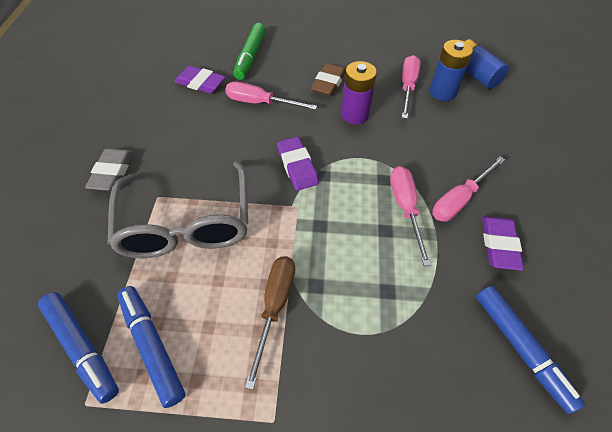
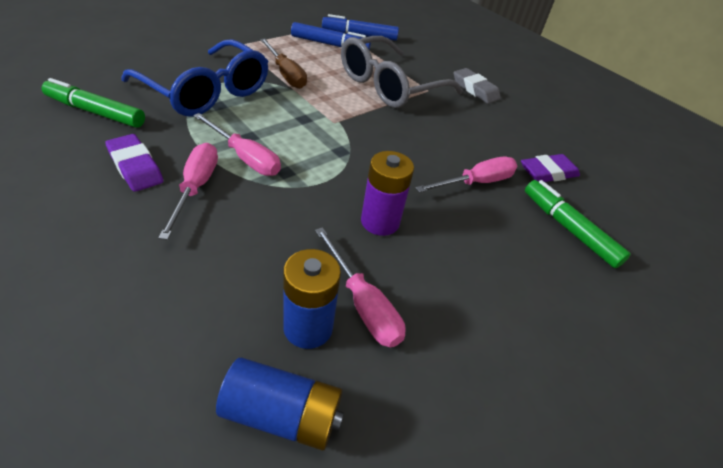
camera: 130 degrees right, 10 degrees down
grey glasses [108,161,248,258] -> grey glasses turned 75 degrees counterclockwise [341,36,463,108]
purple eraser [277,137,319,191] -> none
brown eraser [311,63,346,96] -> none
blue marker [476,286,585,414] -> green marker [41,78,145,128]
none -> blue glasses [121,39,268,117]

